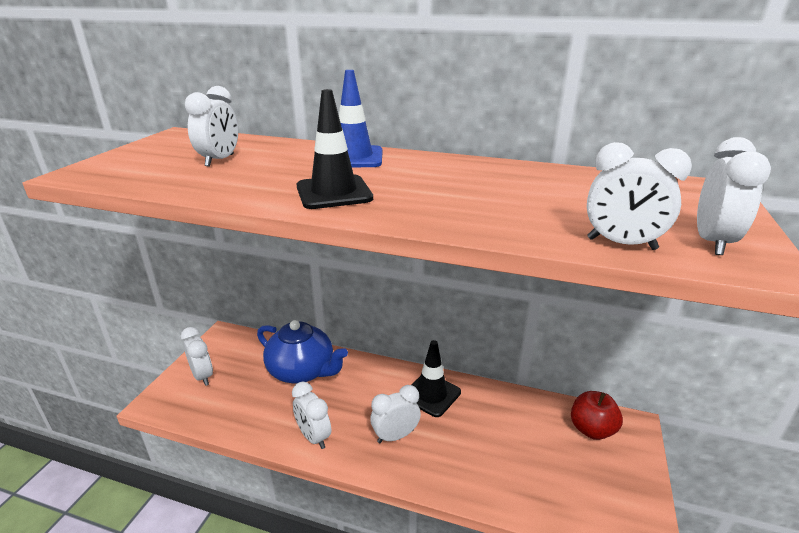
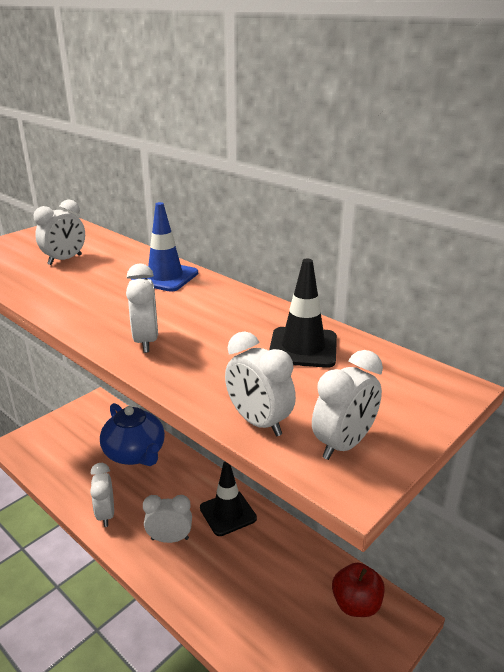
camera: 25 degrees right, 0 degrees up
white clock [181,327,213,386] -> white clock moved to [126,264,158,353]
black traffic cone [297,89,373,209] -> black traffic cone moved to [269,259,337,368]

